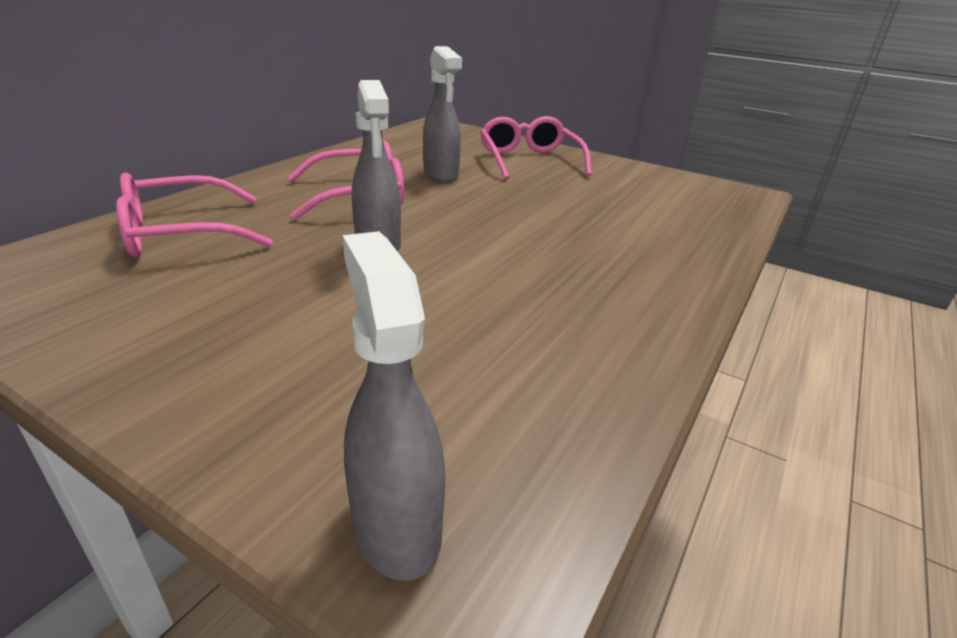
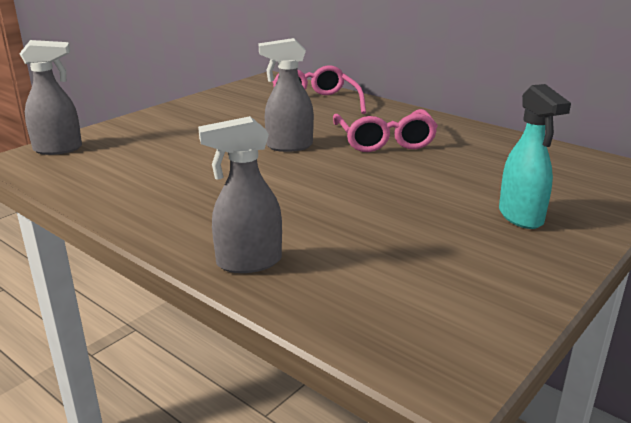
camera: 100 degrees right, 5 degrees down
grey spray bottle [423,46,462,182] -> grey spray bottle moved to [198,116,282,273]
pink glasses [480,116,592,180] -> turquoise spray bottle [499,84,571,229]

